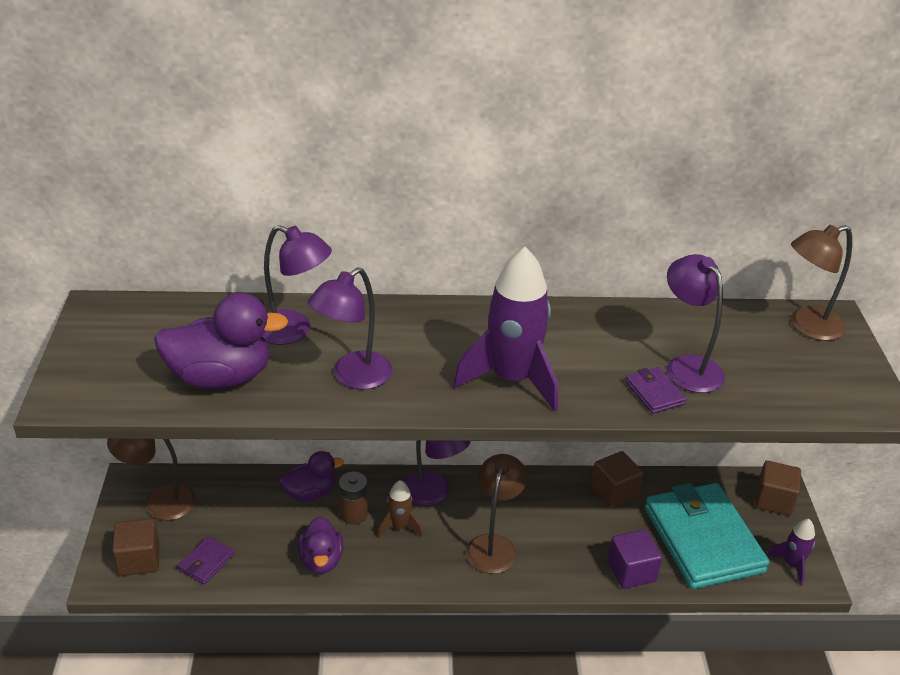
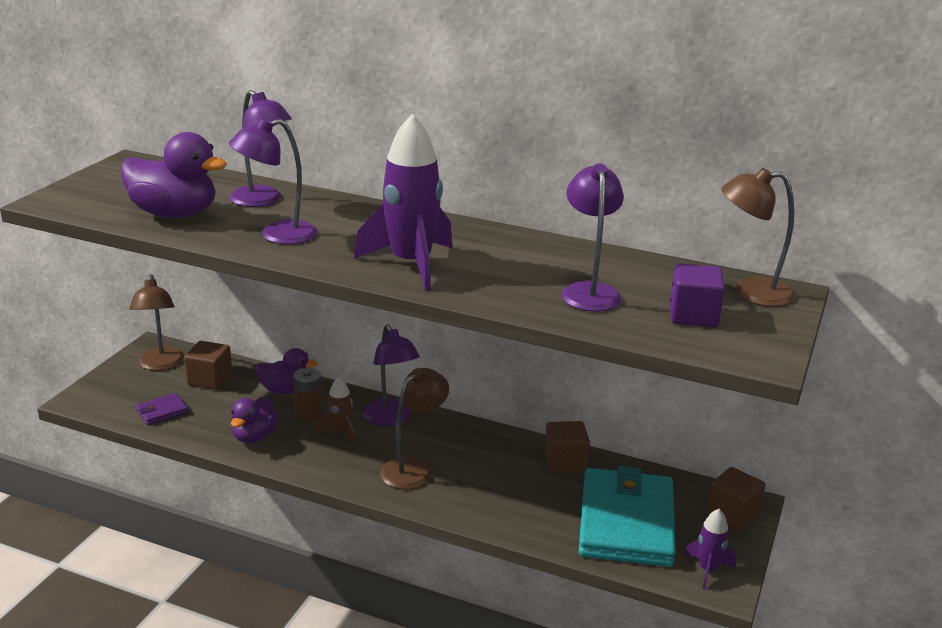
camera: 25 degrees right, 10 degrees down
brown lamp [107,439,196,521] -> brown lamp turned 120 degrees counterclockwise [129,274,184,371]
brown cube [112,518,160,576] -> brown cube moved to [184,341,232,390]
purple cube [608,529,662,589] -> purple cube moved to [670,263,725,327]
purple wallet [625,367,687,414] -> none

